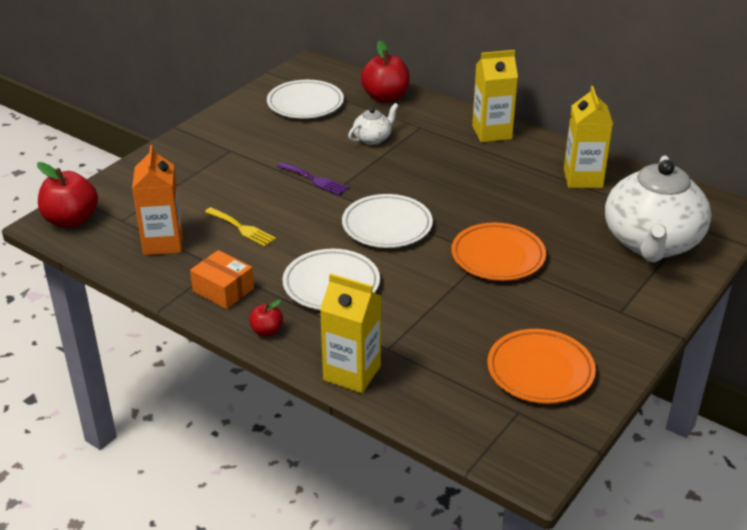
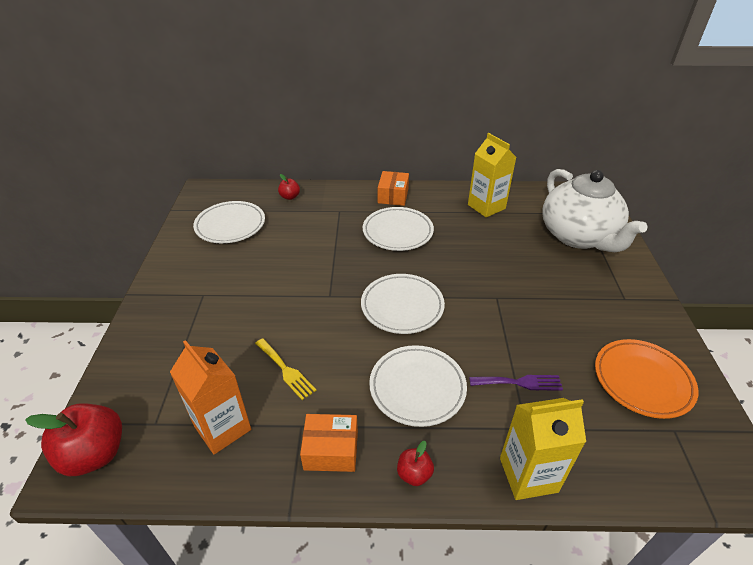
camera: 35 degrees left, 5 degrees up
yellow fork [205,207,276,247] -> yellow fork turned 45 degrees clockwise [255,338,317,400]
purple fork [277,162,349,195] -> purple fork moved to [469,375,563,391]
white teapot [348,103,399,145] -> none
red apple [361,40,410,103] -> red apple [278,174,300,200], size x0.51
orange plate [451,223,546,281] -> none
yellow carton [472,50,518,142] -> orange box [378,171,409,206]
none -> white plate [363,207,434,251]

